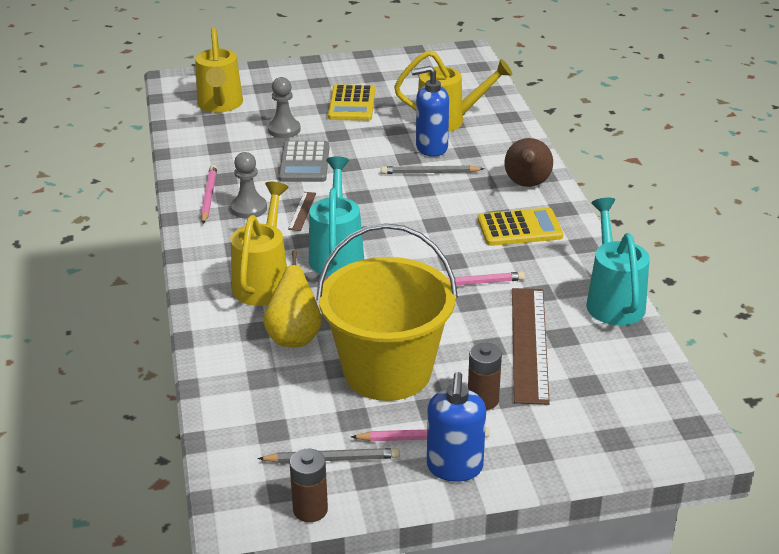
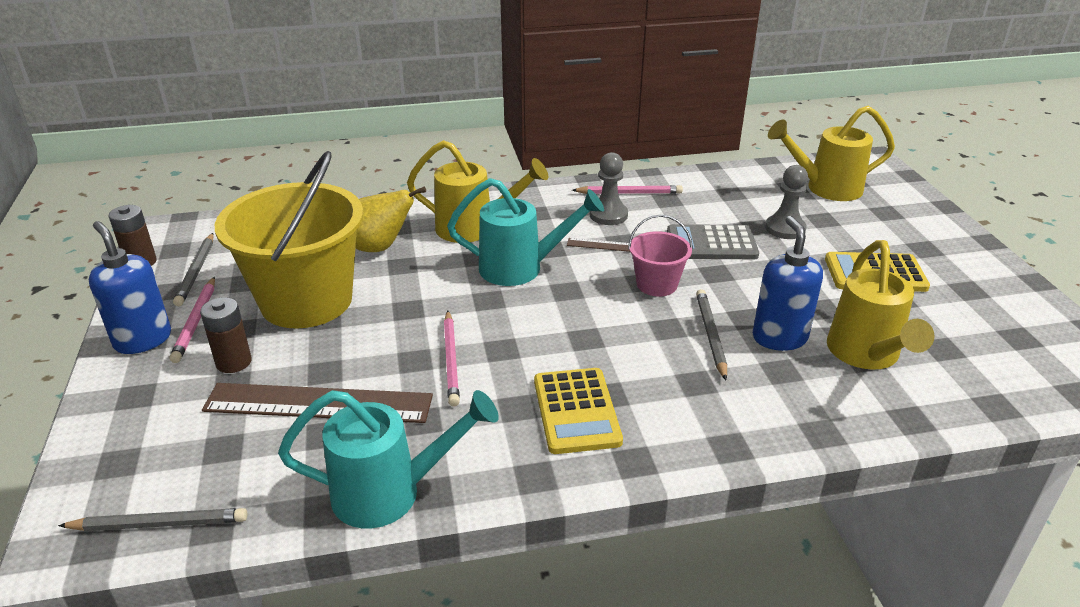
camera: 90 degrees right, 0 degrees up
blue soap dispenser [427,372,486,482] -> blue soap dispenser turned 45 degrees clockwise [89,221,171,354]
brown pear [505,138,553,187] -> none
none -> grey pencil [58,508,247,531]
none -> pink bucket [628,214,693,297]

